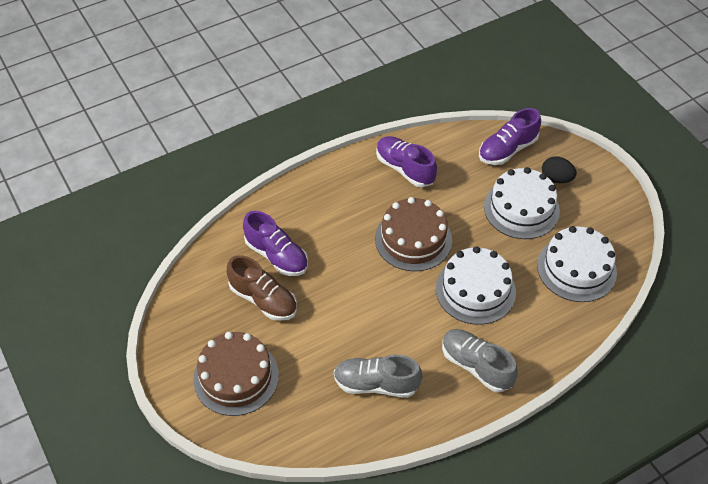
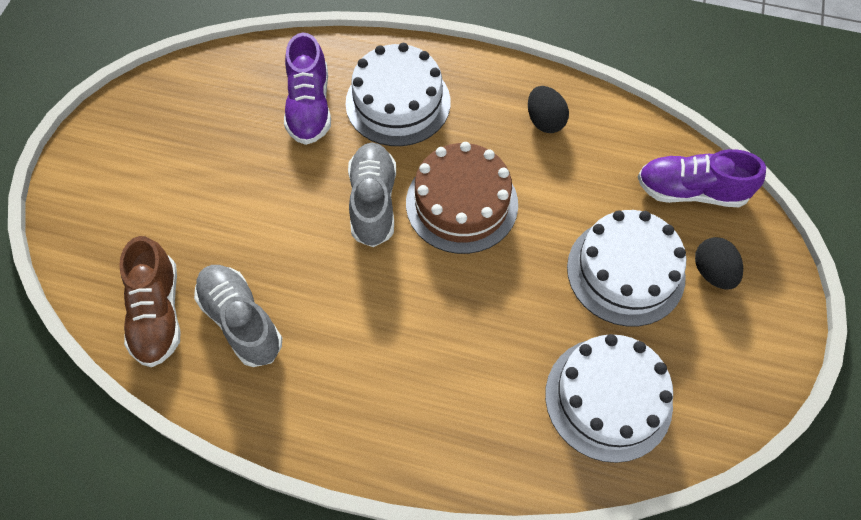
camera: 45 degrees right, 10 degrees up
brown cake [193,332,279,416] -> none
brown shoe [227,255,297,321] -> brown shoe moved to [119,236,181,367]
purple shoe [376,136,437,187] -> black egg [528,86,569,133]
white cake [436,246,516,325] -> white cake moved to [346,43,451,146]
grey shoe [442,329,518,392] -> grey shoe moved to [348,143,396,247]

